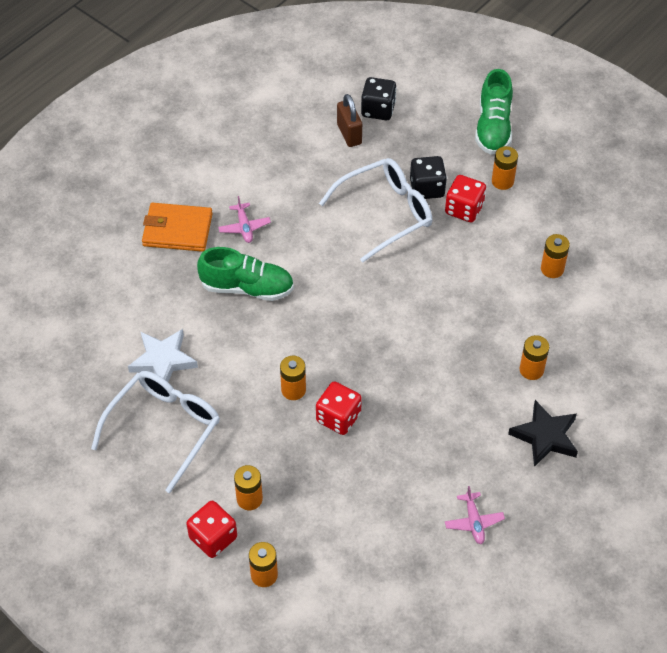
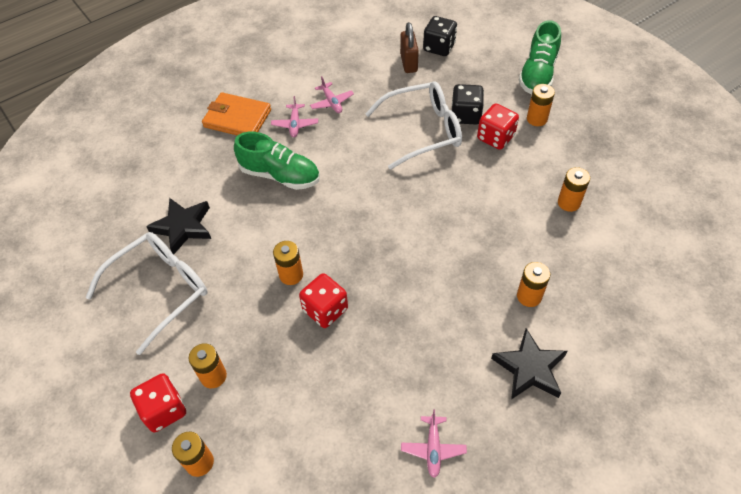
camera: 15 degrees right, 0 degrees up
white star [128,329,198,382] -> black star [146,198,211,255]
none -> pink plane [310,76,354,113]

